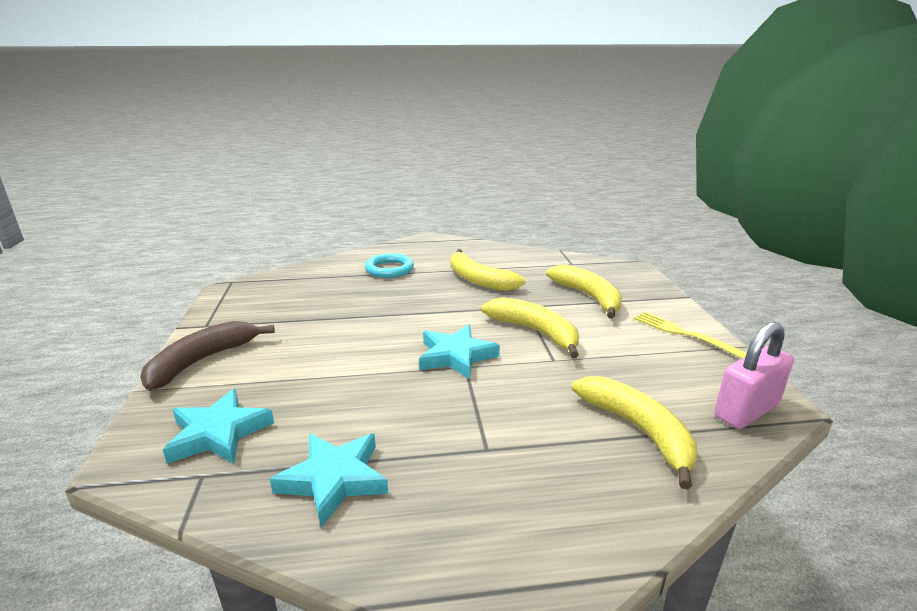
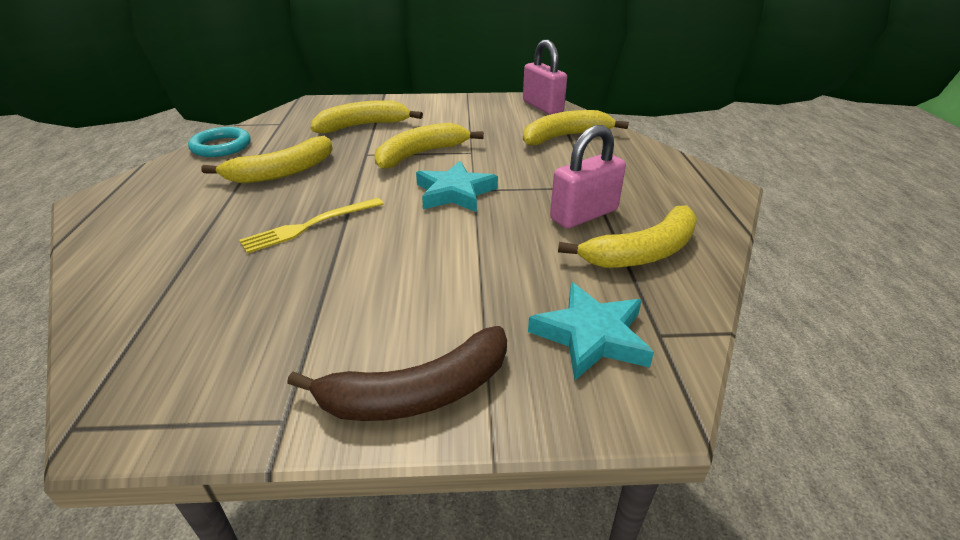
camera: 85 degrees left, 10 degrees up
brown banana [140,321,275,390] -> brown banana turned 60 degrees counterclockwise [287,326,507,421]
turquoise star [270,433,388,527] -> yellow banana [558,205,697,268]
turquoise ring [365,253,414,278] -> turquoise ring moved to [188,127,251,157]
yellow fork [634,312,746,359] -> yellow fork moved to [239,198,384,254]
none -> pink padlock [550,125,626,228]

